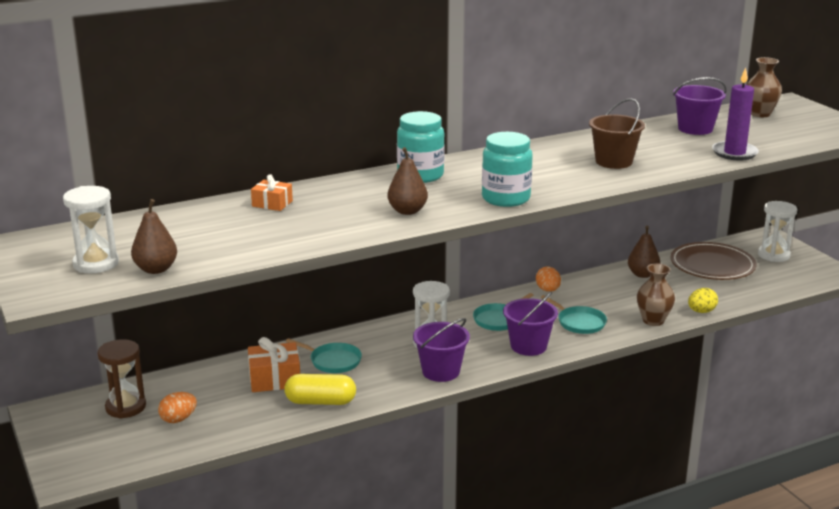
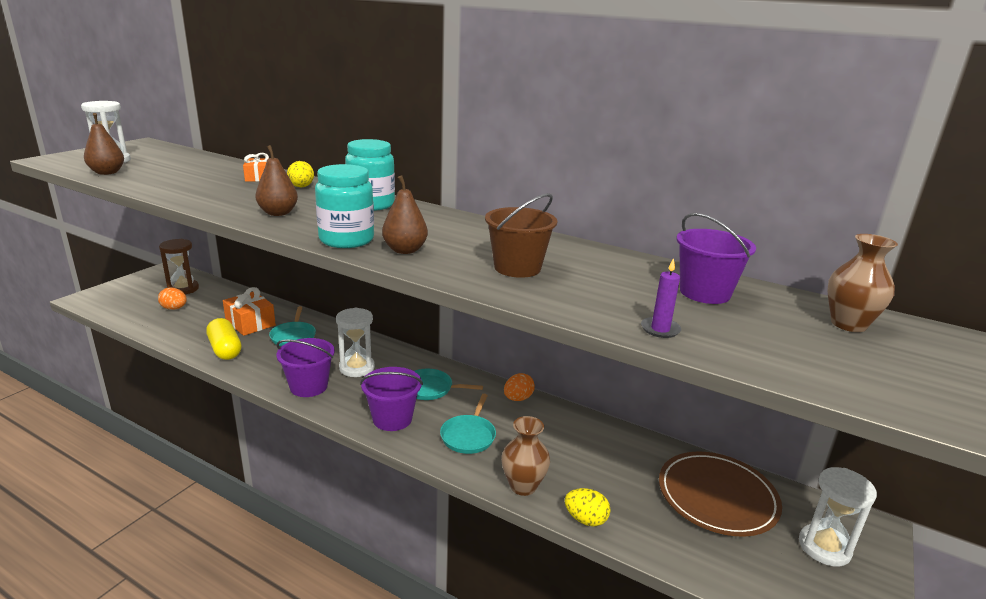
camera: 55 degrees right, 0 degrees up
brown pear [628,226,660,278] -> brown pear moved to [382,175,428,254]
purple candle [712,68,759,160] -> purple candle [641,258,681,338], size x0.56
none -> yellow egg [287,161,314,187]

